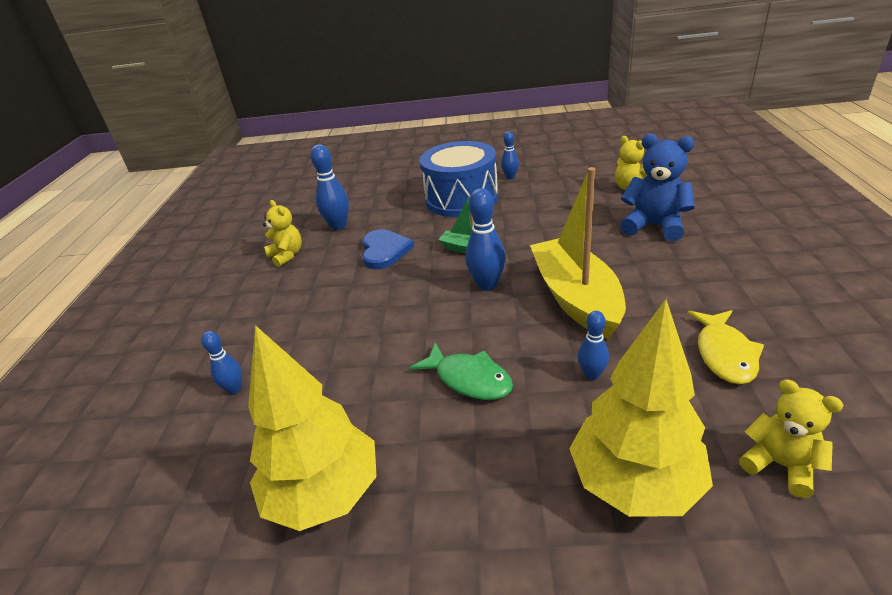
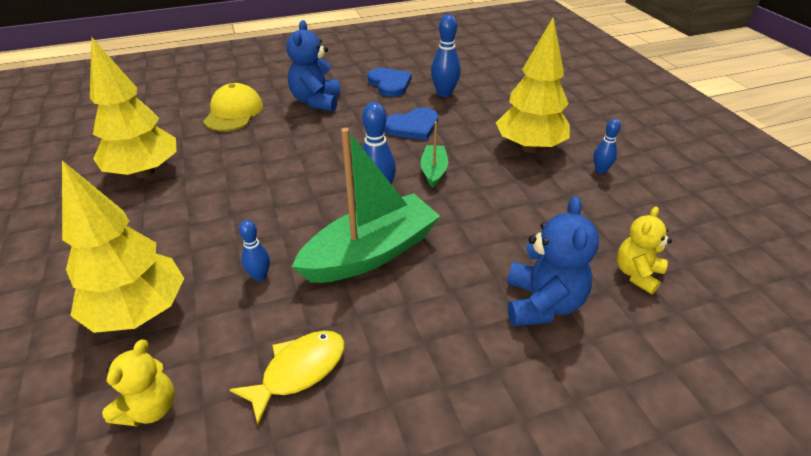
camera: 65 degrees right, 5 degrees up
blue bowling pin [201,331,242,394] -> yellow cap [203,83,263,131]
yellow teddy bear [263,200,302,267] -> blue heart [367,68,412,97]
green fish [409,342,513,400] -> none
blue drum [420,141,498,217] -> yellow tree [496,17,570,153]
yellow boat [530,167,626,339] -> green boat [291,128,440,283]
yellow fish [687,310,764,385] -> yellow fish turned 150 degrees clockwise [229,331,345,425]
none -> blue teddy bear [286,20,340,111]

